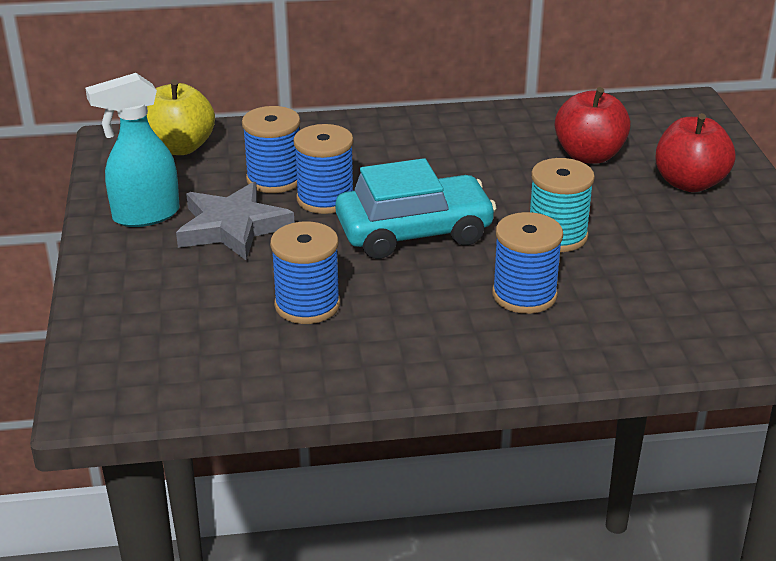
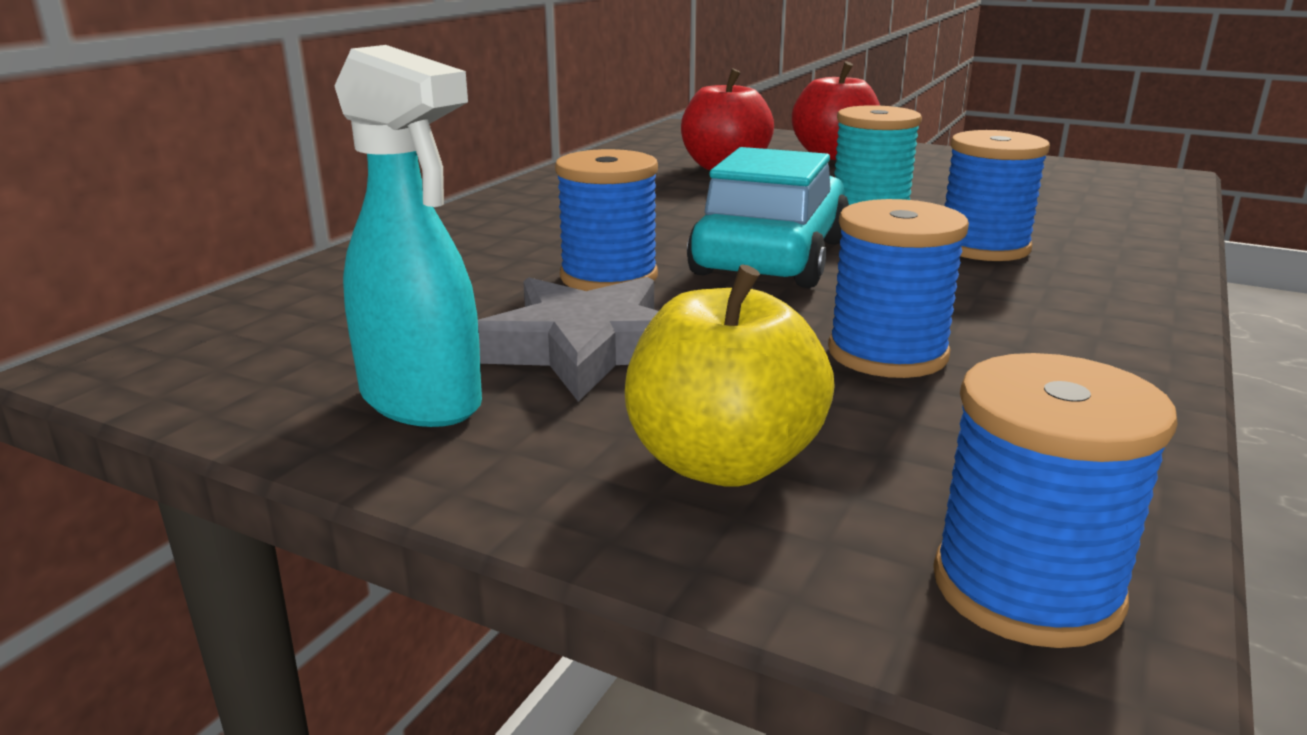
camera: 55 degrees left, 10 degrees down
turquoise spray bottle [85,73,180,227] -> turquoise spray bottle turned 60 degrees counterclockwise [335,45,482,427]
yellow apple [147,80,215,155] -> yellow apple moved to [625,264,835,487]
blue spool [242,106,300,193] -> blue spool moved to [933,353,1178,648]

